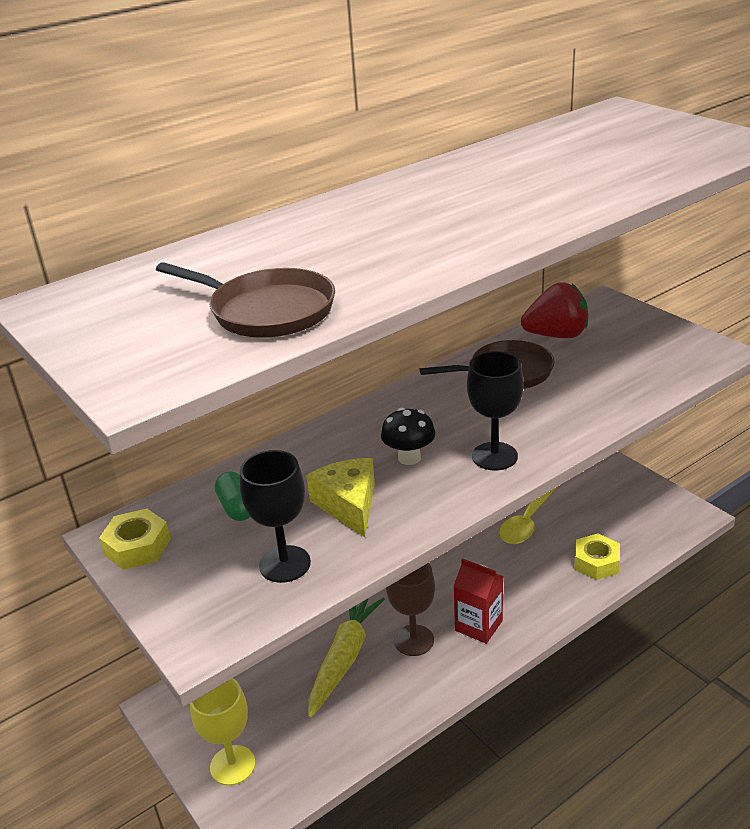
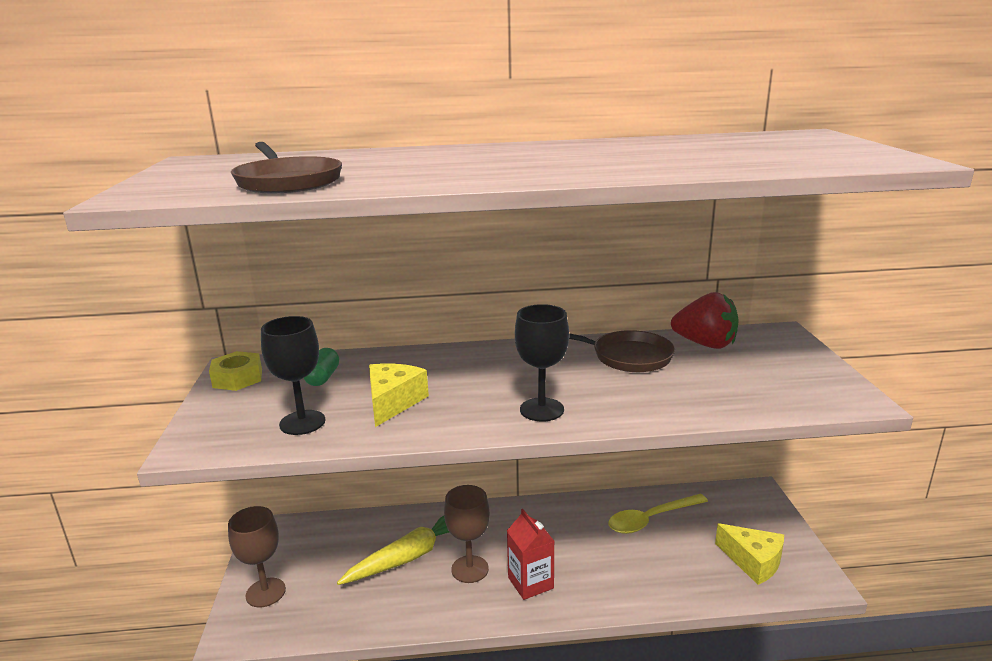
camera: 30 degrees right, 10 degrees down
yellow goblet [190,678,255,786] -> brown goblet [228,506,286,607]
black mushroom [381,408,436,465] -> none
yellow nut [574,533,620,580] -> none
none -> yellow cheese [715,523,784,585]

